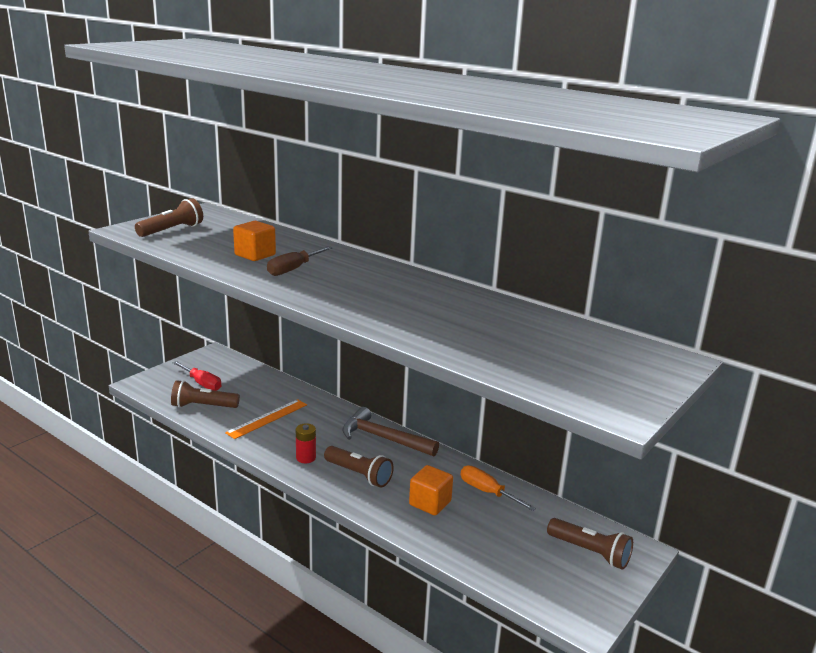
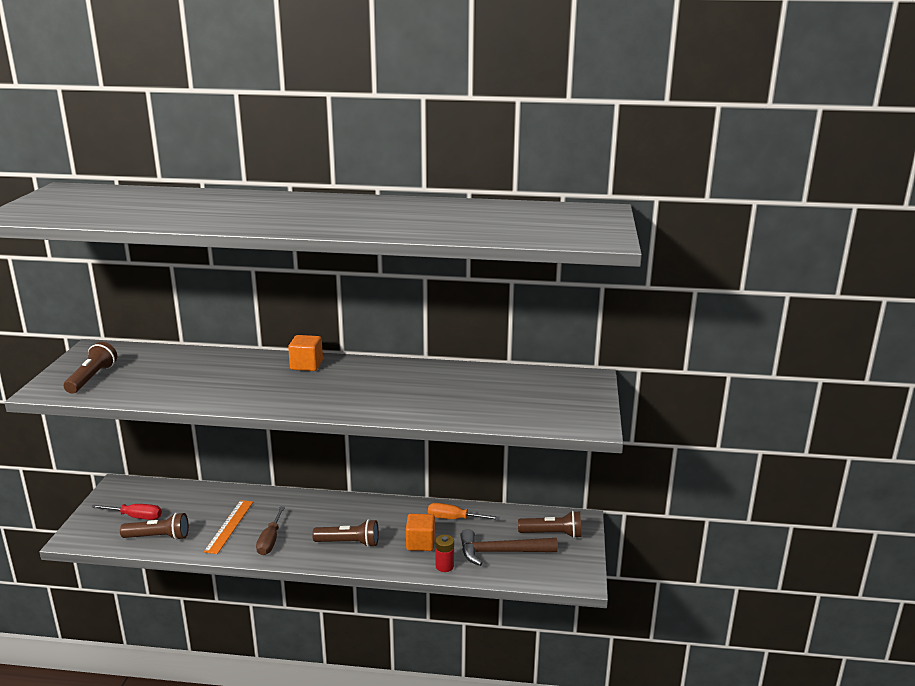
camera: 30 degrees left, 0 degrees up
brown flashlight [171,380,240,408] -> brown flashlight turned 150 degrees counterclockwise [120,512,189,540]
orange cube [233,221,276,261] -> orange cube moved to [288,335,323,371]
brown screwdriver [267,246,333,276] -> brown screwdriver moved to [256,506,285,555]
red battery [296,424,316,463] -> red battery moved to [435,535,454,572]
brown hammer [342,407,439,456] -> brown hammer moved to [460,529,558,566]

